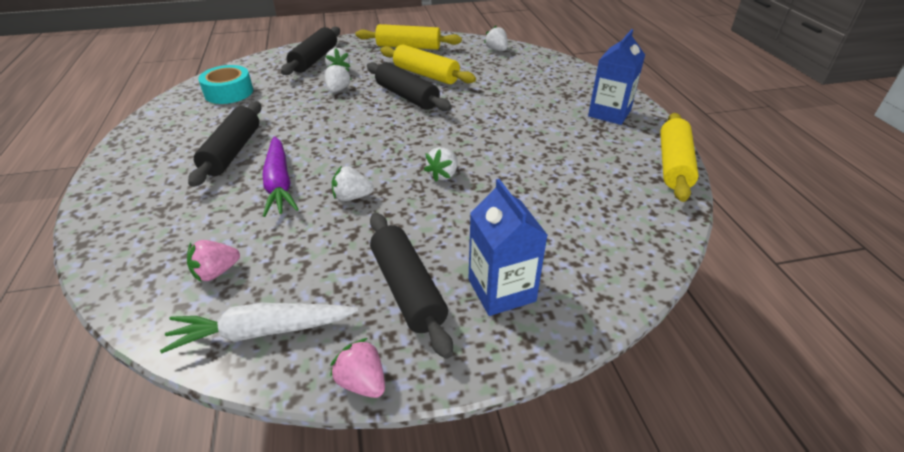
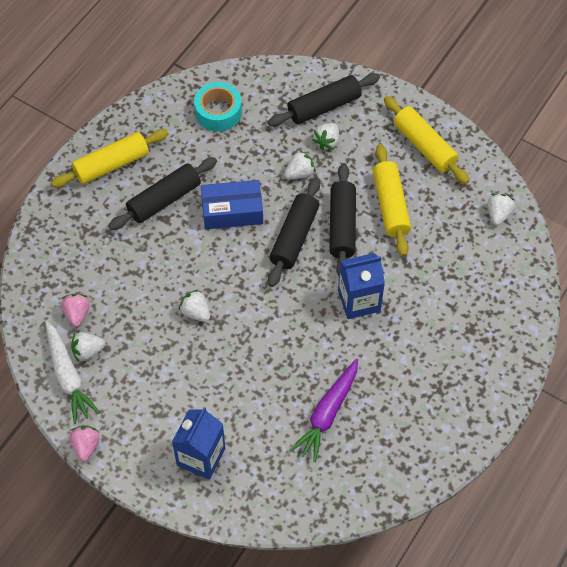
camera: 45 degrees right, 20 degrees up
white carrot [160,303,358,353] -> white carrot turned 150 degrees counterclockwise [45,321,100,424]
pink strawberry [187,240,240,282] -> pink strawberry turned 75 degrees clockwise [61,294,90,327]
purple carrot [262,136,299,217] -> purple carrot moved to [290,359,358,462]
black rolling pin [370,213,453,359] -> black rolling pin moved to [268,177,320,287]
white strawberry [424,147,458,182] -> white strawberry moved to [71,332,105,362]
blue carton [588,29,645,125] -> blue carton moved to [338,253,385,319]
yellow rolling pin [660,113,699,202] -> yellow rolling pin moved to [51,129,169,188]
none -> blue box [201,180,263,229]

